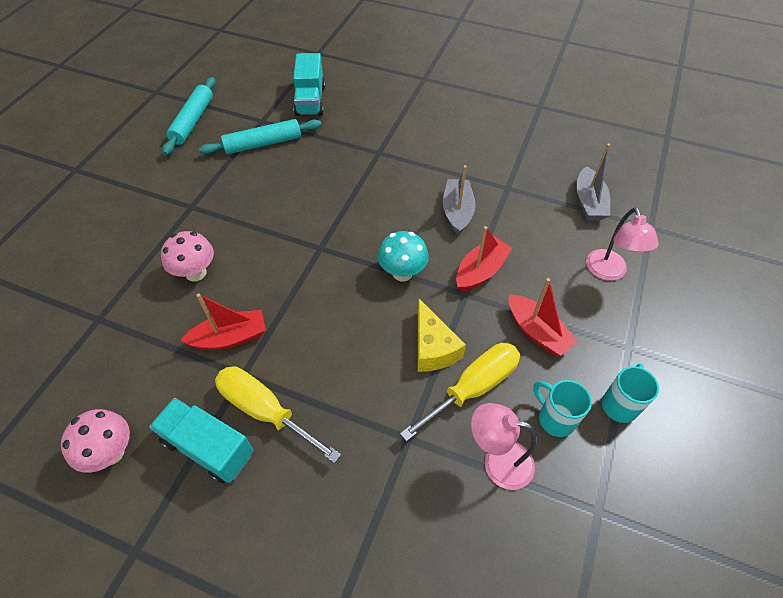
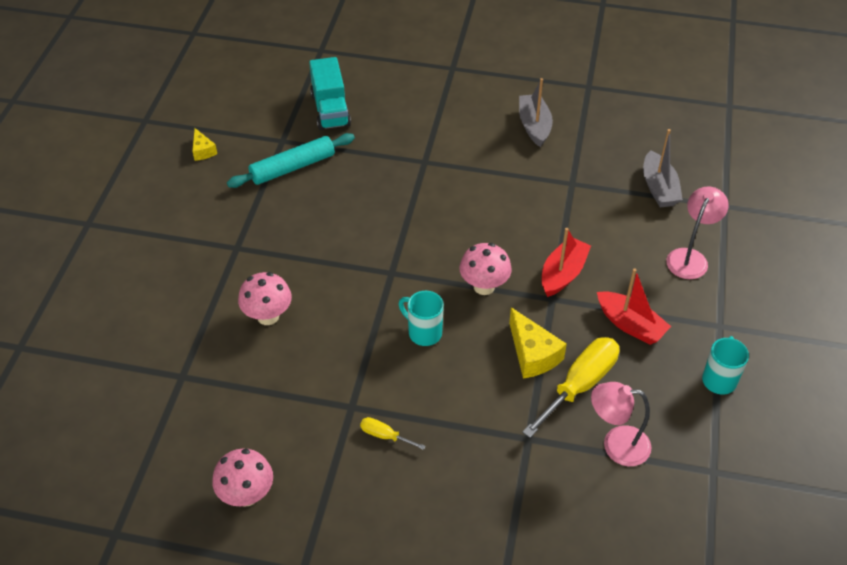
camera: 10 degrees left, 5 degrees down
turquoise truck [149,398,254,484] -> none
turquoise rolling pin [162,77,216,155] -> yellow cheese [192,128,217,161]
red boat [180,294,266,350] -> none
yellow screwdriver [215,366,341,463] -> yellow screwdriver [360,417,426,450], size x0.47
turquoise mushroom [378,231,429,281] -> pink mushroom [459,243,512,295]
grey boat [443,165,476,235] -> grey boat moved to [519,78,553,147]
turquoise mug [533,380,592,437] -> turquoise mug moved to [398,291,444,346]
pink lamp [586,207,659,281] -> pink lamp turned 135 degrees counterclockwise [666,186,729,279]

